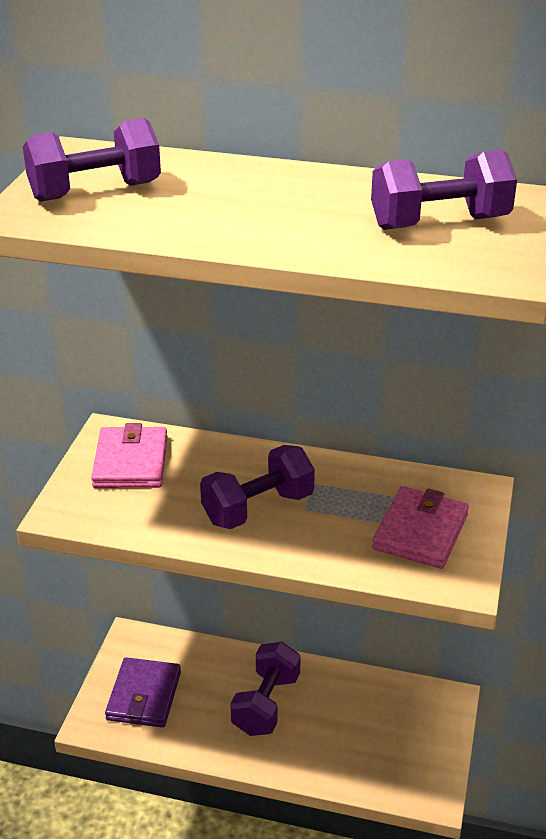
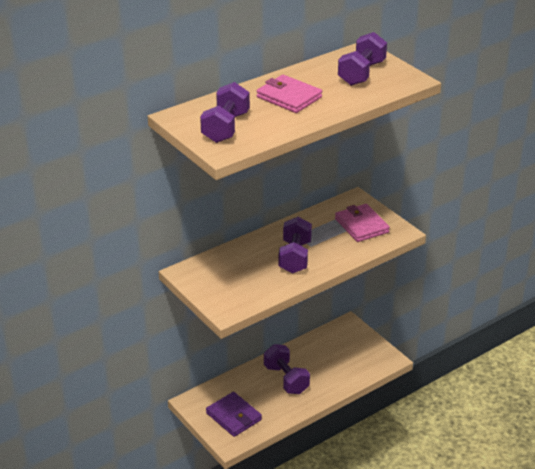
camera: 50 degrees left, 0 degrees up
pink wallet [91,423,167,488] -> pink wallet moved to [257,75,322,113]

